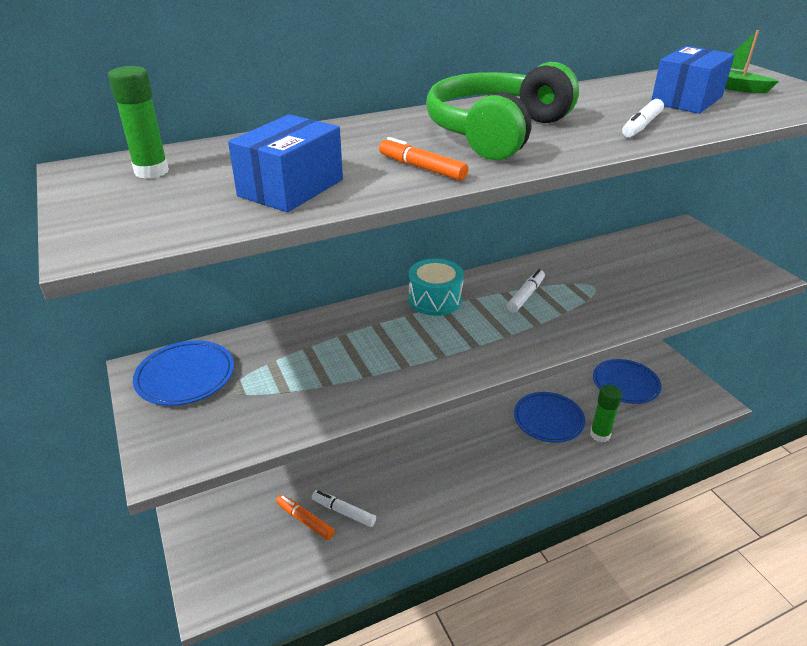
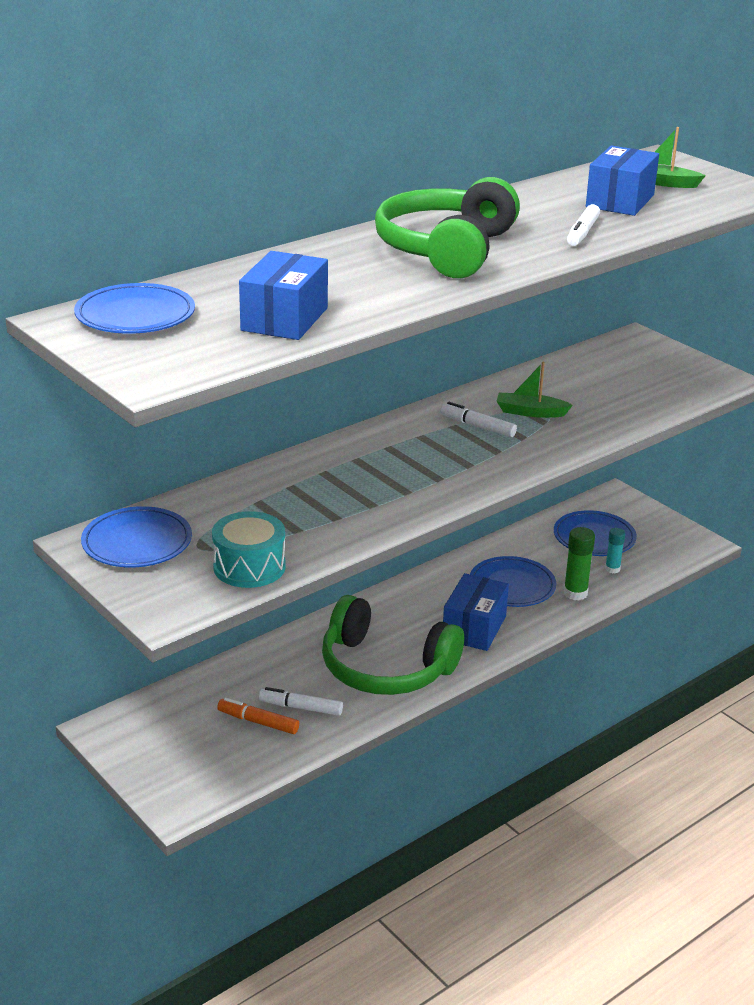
camera: 15 degrees left, 5 degrees down
green glue stick [108,66,169,179] -> blue plate [74,283,195,334]
orange marker [379,137,469,181] -> none
turquoise drum [409,259,464,316] -> turquoise drum moved to [212,511,286,588]
white marker [507,269,545,313] -> white marker turned 75 degrees counterclockwise [440,402,517,437]
none -> green headphones [322,595,464,695]
none -> blue box [443,573,509,651]
none -> green boat [496,362,573,418]
none -> turquoise glue stick [605,528,625,574]

